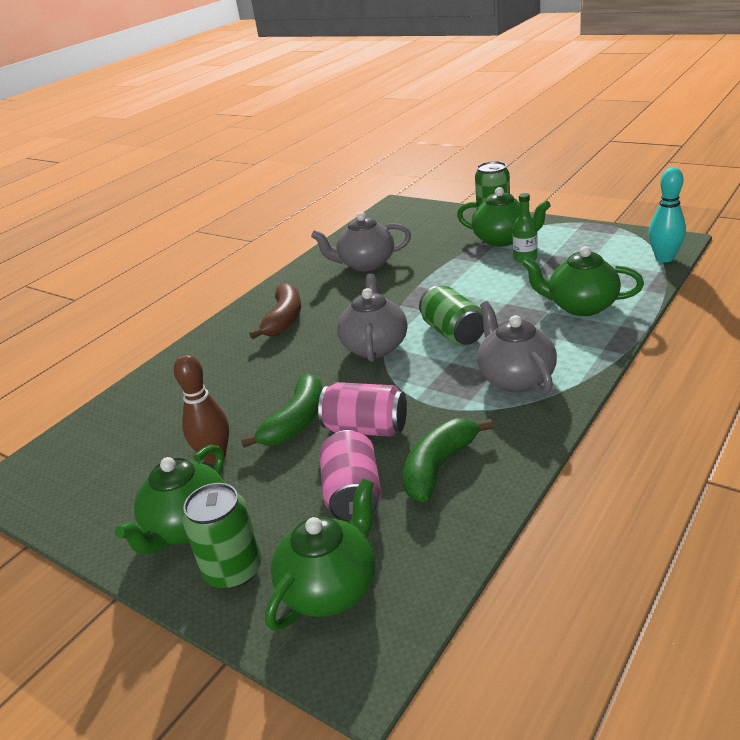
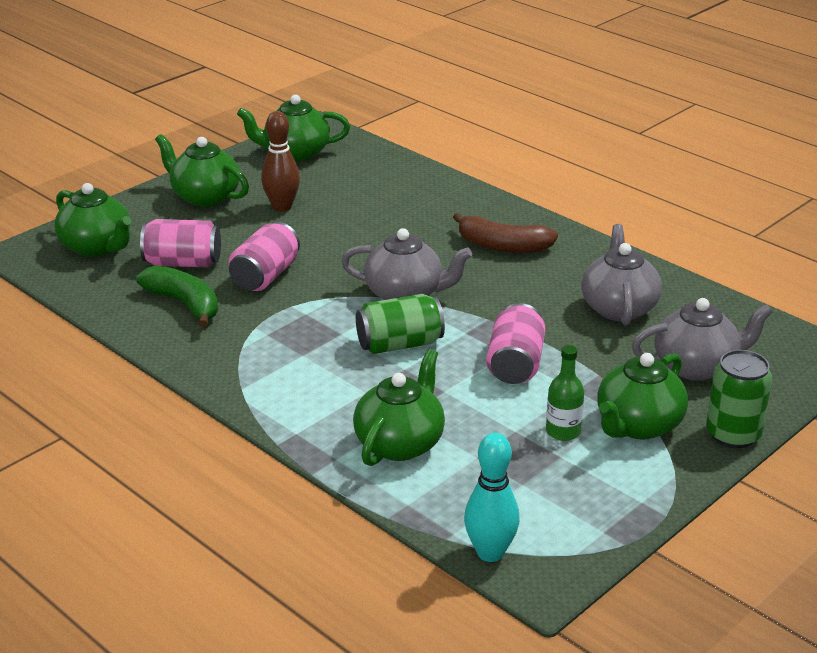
camera: 95 degrees right, 0 degrees up
green can [182,483,262,590] -> none
green banana [241,374,322,448] -> none
grey teapot [477,301,557,394] -> grey teapot moved to [632,298,773,381]
none -> green teapot [237,94,350,161]
none -> pink can [486,303,545,384]

